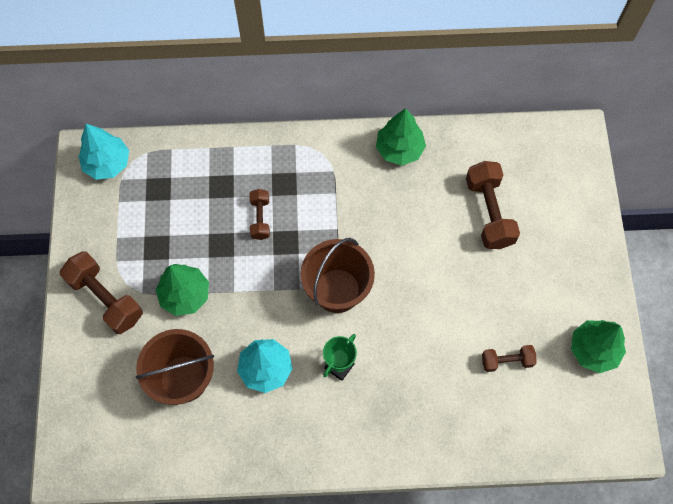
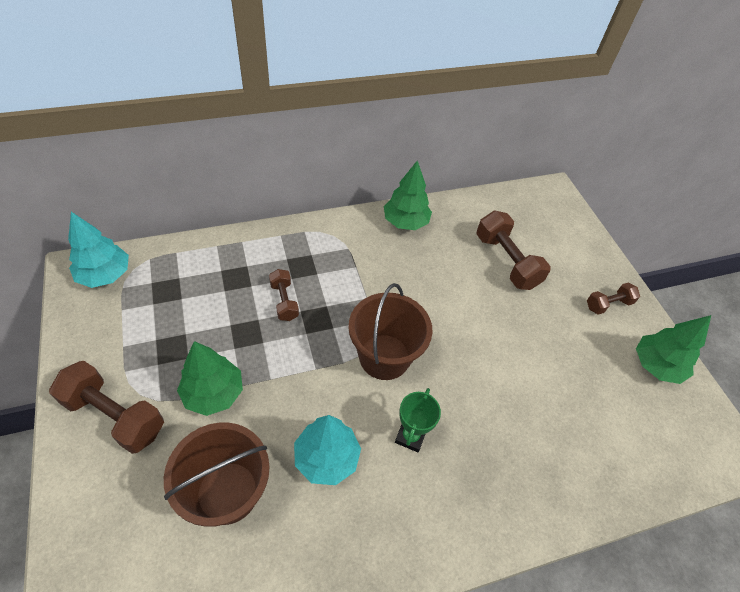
camera: 20 degrees left, 15 degrees down
brown dumbbell [482,345,537,372] -> brown dumbbell moved to [587,283,640,315]

